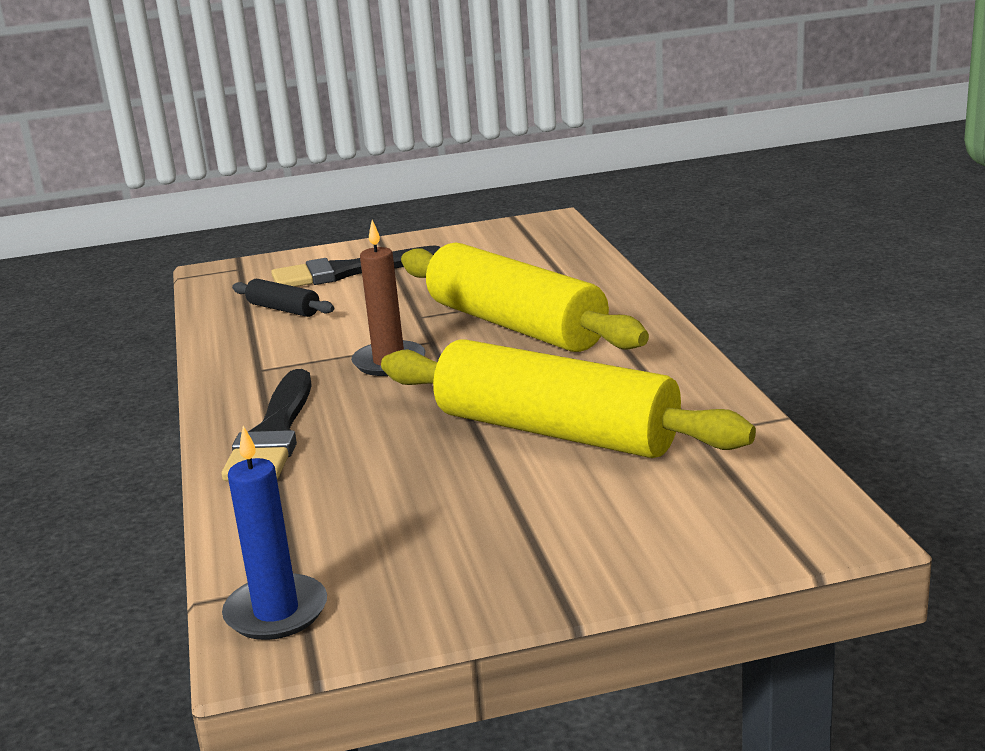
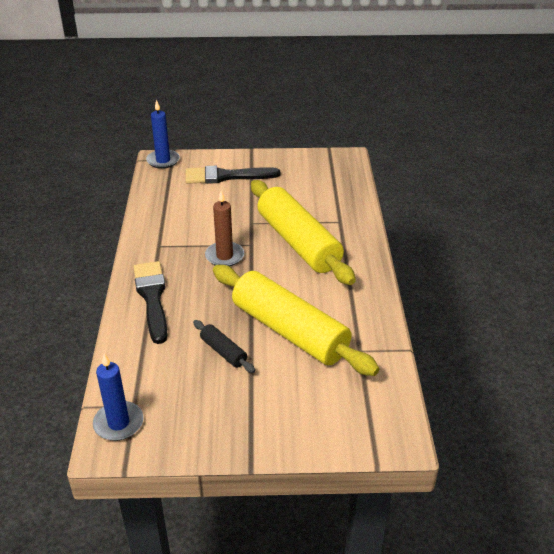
camera: 10 degrees right, 15 degrees up
black brush [222,369,312,481] -> black brush turned 150 degrees clockwise [134,261,168,344]
black rolling pin [232,279,334,317] -> black rolling pin moved to [193,320,255,373]
none -> blue candle [146,100,180,169]

